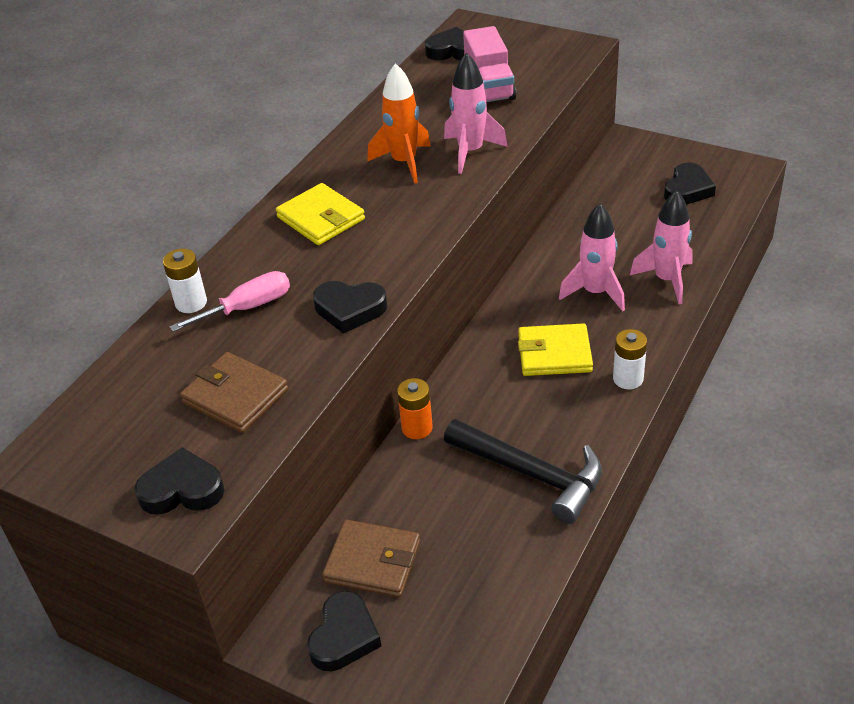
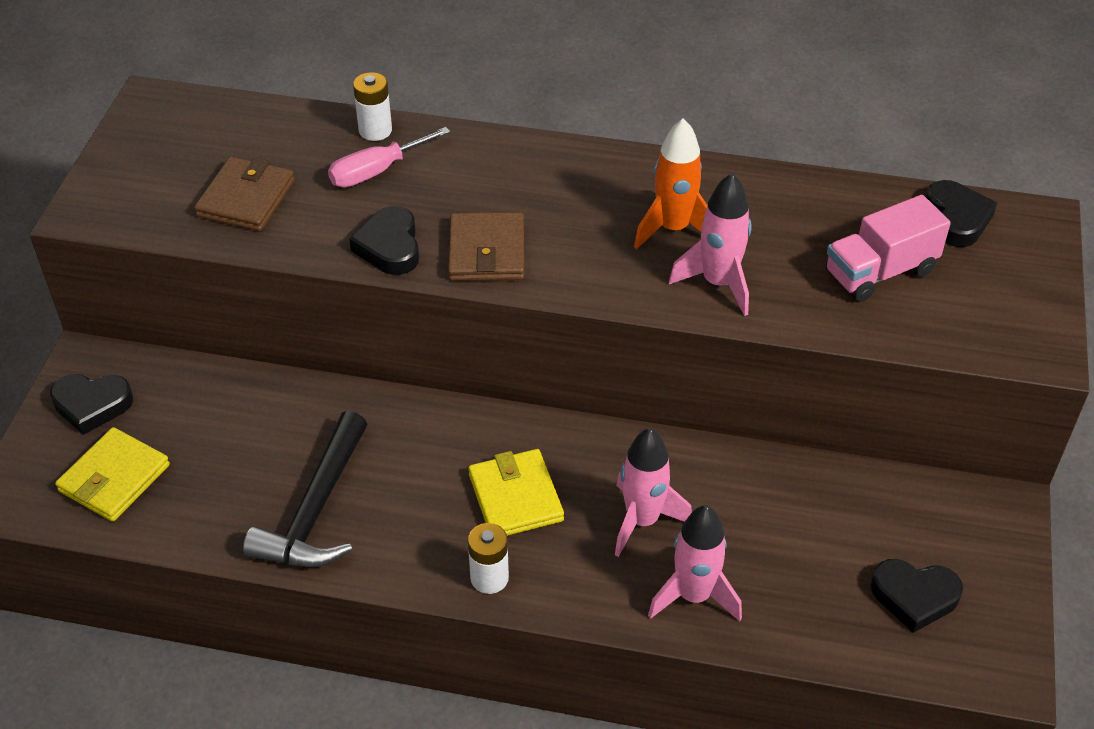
camera: 70 degrees right, 5 degrees up
black heart [135,447,225,515] -> none
pink screwdriver [170,271,290,332] -> pink screwdriver turned 105 degrees clockwise [328,127,450,187]
yellow wallet [276,183,365,245] -> yellow wallet moved to [55,427,170,522]
brown wallet [322,520,420,597] -> brown wallet moved to [448,212,524,281]
orange battery [397,378,433,439] -> none

